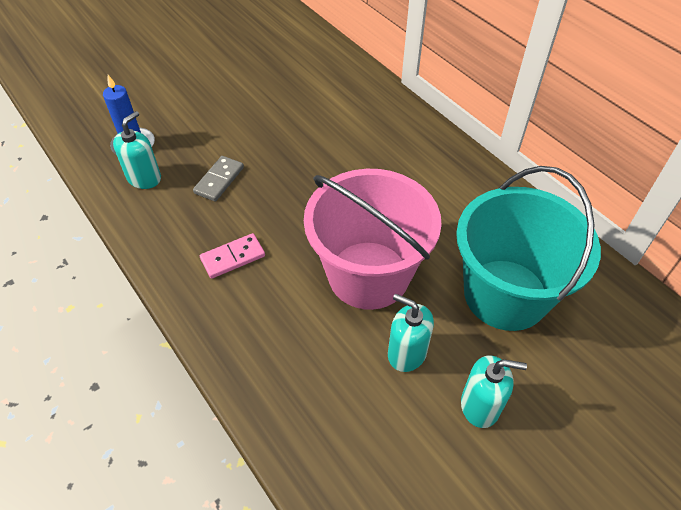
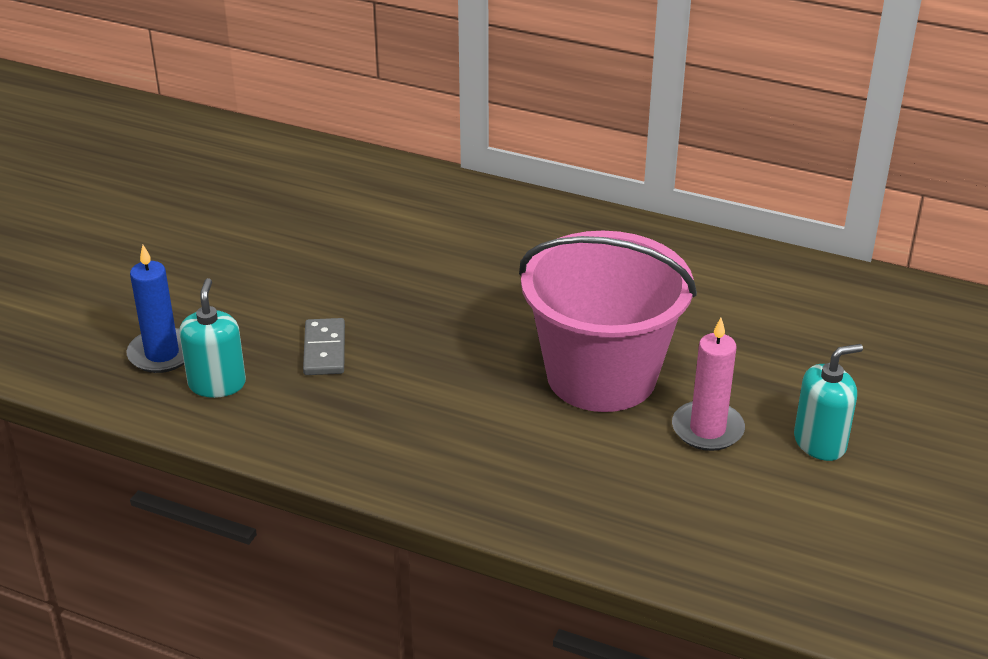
camera: 30 degrees left, 15 degrees down
pink domino [200,233,265,279] -> none
turquoise soap dispenser [388,294,434,372] -> pink candle [672,318,745,451]
turquoise bucket [456,166,601,331] -> none

